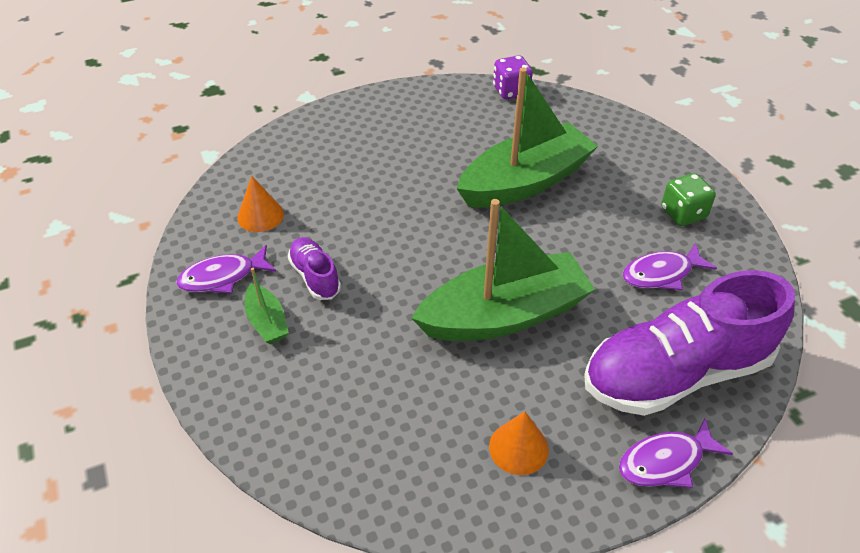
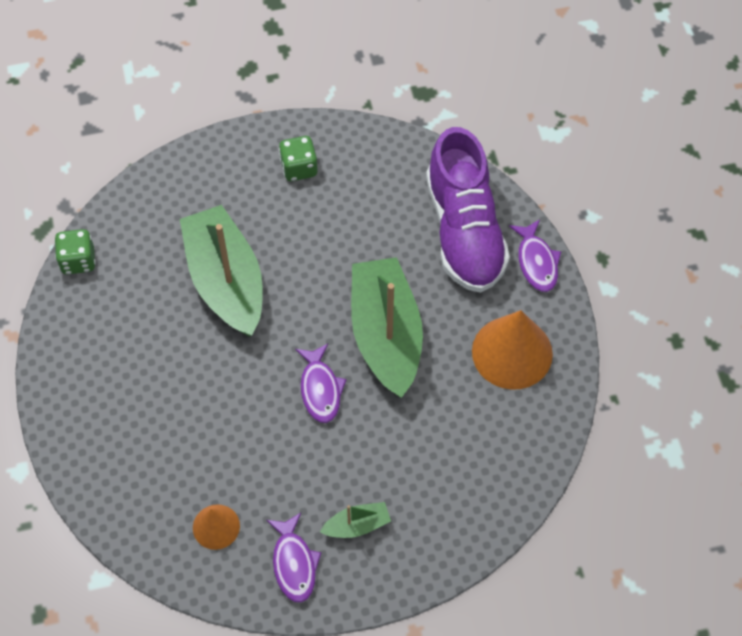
camera: 80 degrees left, 15 degrees up
purple shoe [288,237,341,300] -> none
orange cone [489,411,549,475] -> orange cone [472,310,553,390], size x1.82
purple dice [493,55,533,99] -> green dice [54,229,96,275]
purple fish [622,243,717,290] -> purple fish moved to [295,343,346,423]

